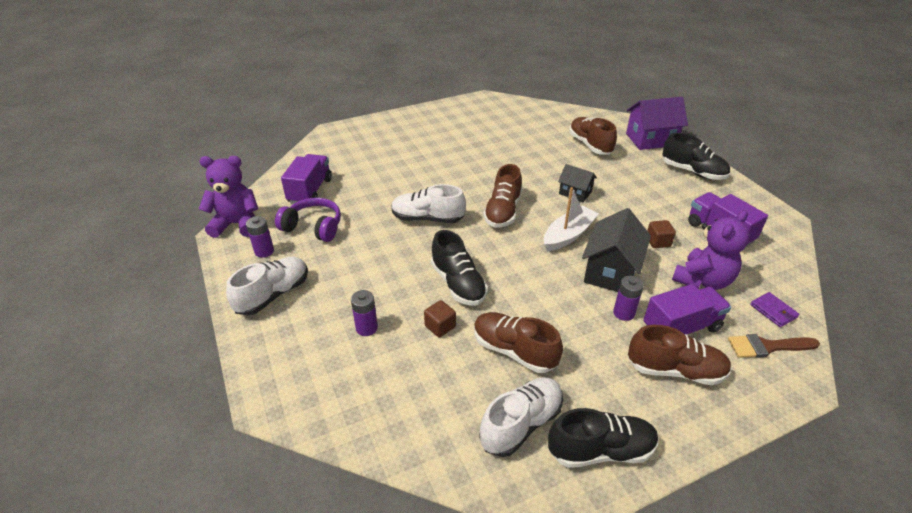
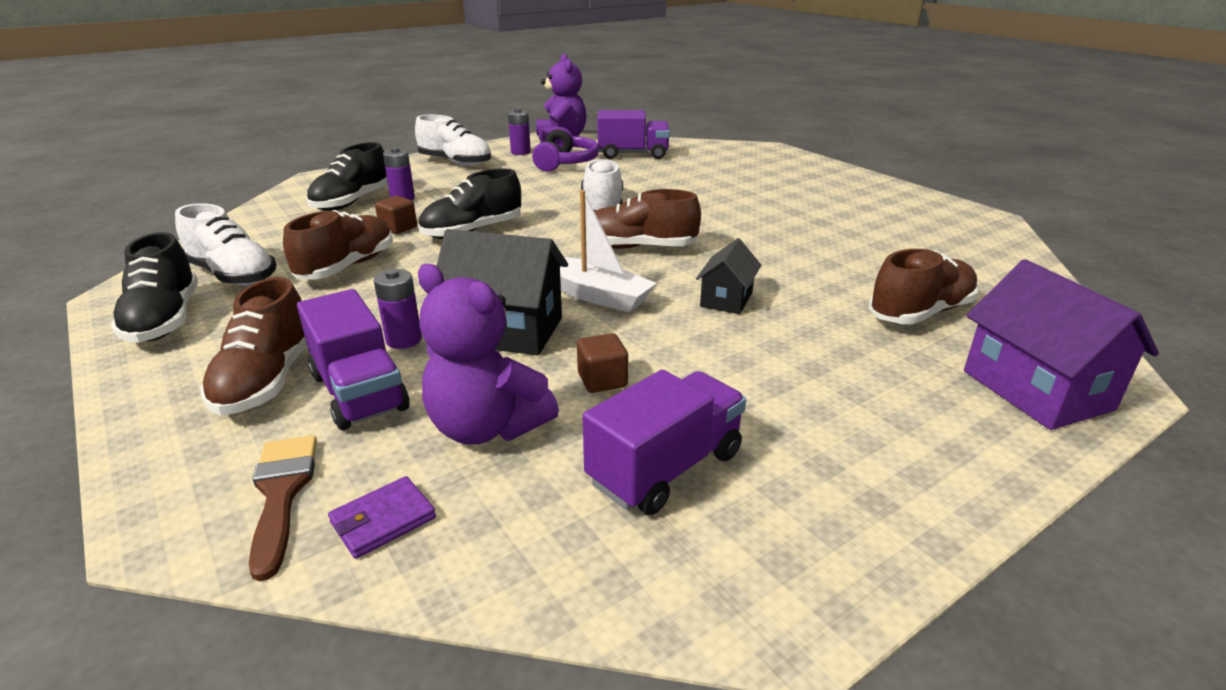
camera: 80 degrees right, 10 degrees down
black shoe [662,133,730,180] -> black shoe moved to [307,142,388,211]

